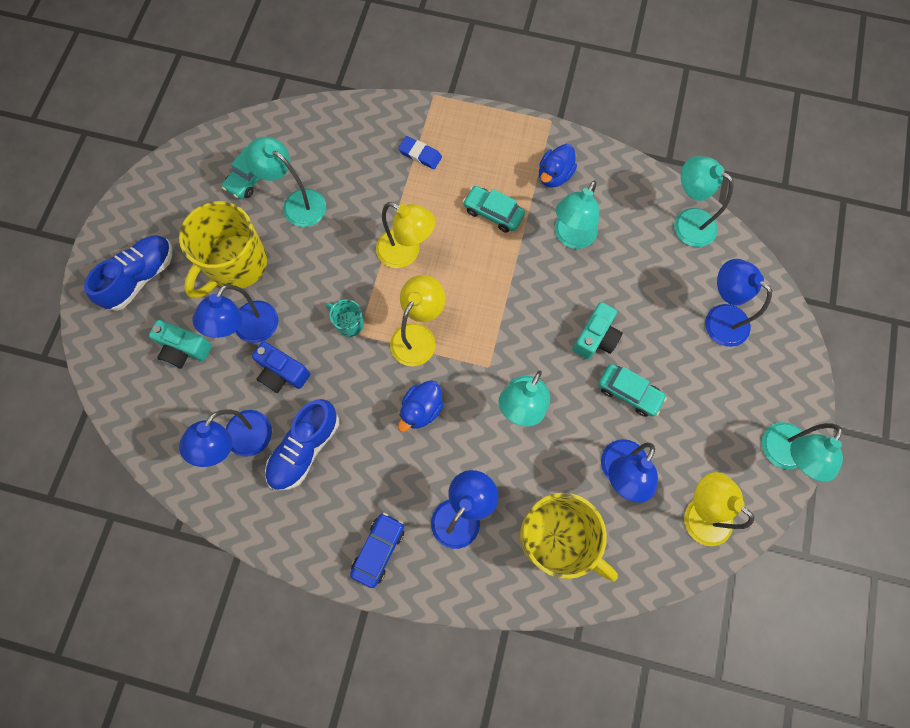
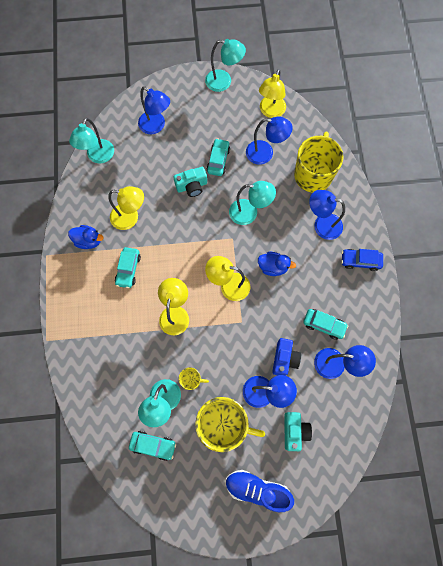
camera: 110 degrees left, 0 degrees up
blue shoe [265,399,339,491] -> turquoise car [303,309,348,340]
turquoise mug [326,299,364,337] -> none
blue eraser [398,136,442,169] -> none
turquoise lamp [555,181,599,249] -> yellow lamp [108,186,144,230]
turquoise camera [572,302,623,359] -> turquoise camera turned 150 degrees clockwise [174,167,207,197]
blue lamp [705,259,772,347] -> blue lamp turned 75 degrees counterclockwise [138,86,170,134]
none -> yellow mug [179,368,209,390]

